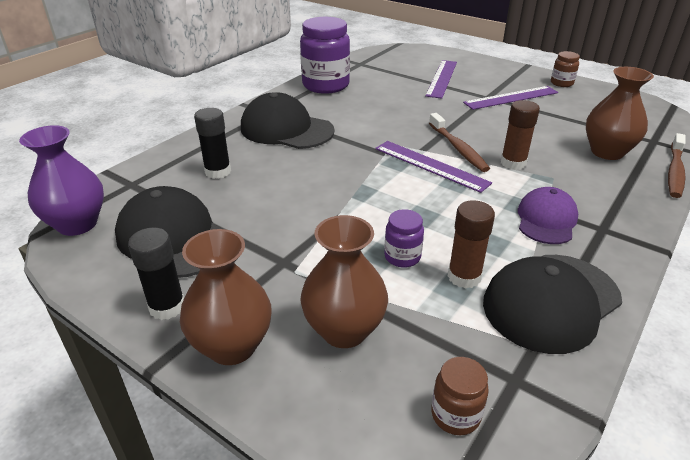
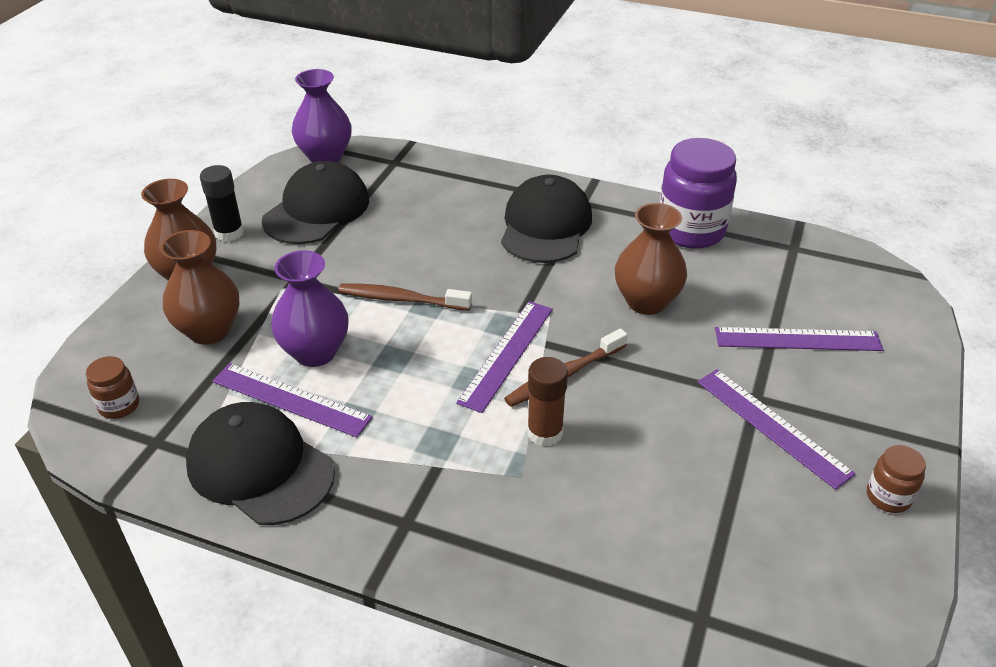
camera: 75 degrees right, 5 degrees up
black glue stick [194,108,231,179] -> none
purple jar [384,209,424,268] -> purple vase [271,250,349,367]
brown glue stick [448,200,495,289] -> purple ruler [212,363,373,437]
purple cap [518,187,578,244] -> none
brown vase [586,67,654,160] -> brown vase moved to [615,203,687,315]
brown toothbrush [668,133,686,198] -> brown toothbrush moved to [338,283,472,311]

